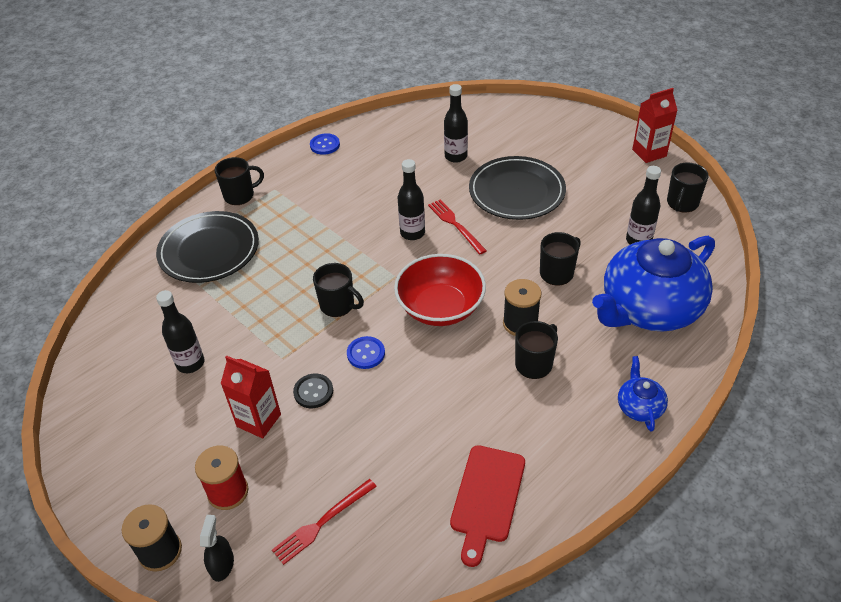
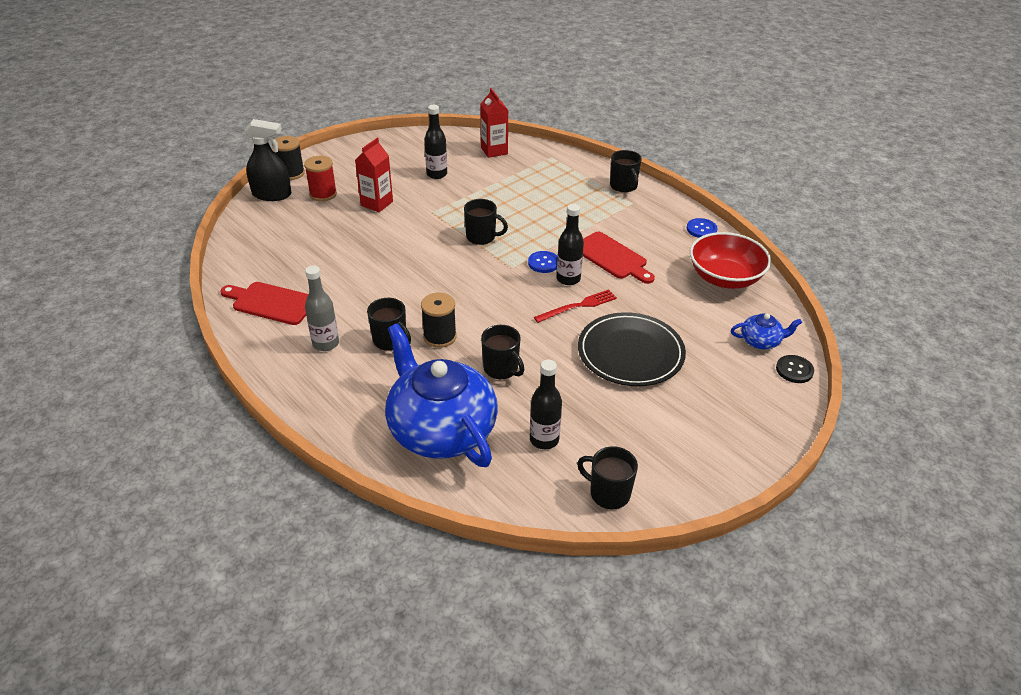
camera: 90 degrees right, 5 degrees down
black plate [156,211,259,283] -> none
black spray bottle [200,515,234,582] -> black spray bottle [245,119,292,201], size x1.79
red fork [272,479,377,565] -> none
black button [293,374,333,408] -> black button moved to [776,355,814,383]
black mug [313,263,364,317] -> black mug turned 105 degrees counterclockwise [464,199,508,245]
blue button [347,336,385,369] -> blue button moved to [528,251,557,273]
red bowl [394,254,486,326] -> red bowl moved to [690,232,771,289]
black bottle [444,84,468,163] -> none
blue teapot [618,356,668,432] -> blue teapot moved to [731,313,802,350]
red carton [632,88,677,163] -> red carton moved to [480,88,509,158]
none -> grey bottle [305,266,339,351]
none -> red cutting board [583,232,655,284]

